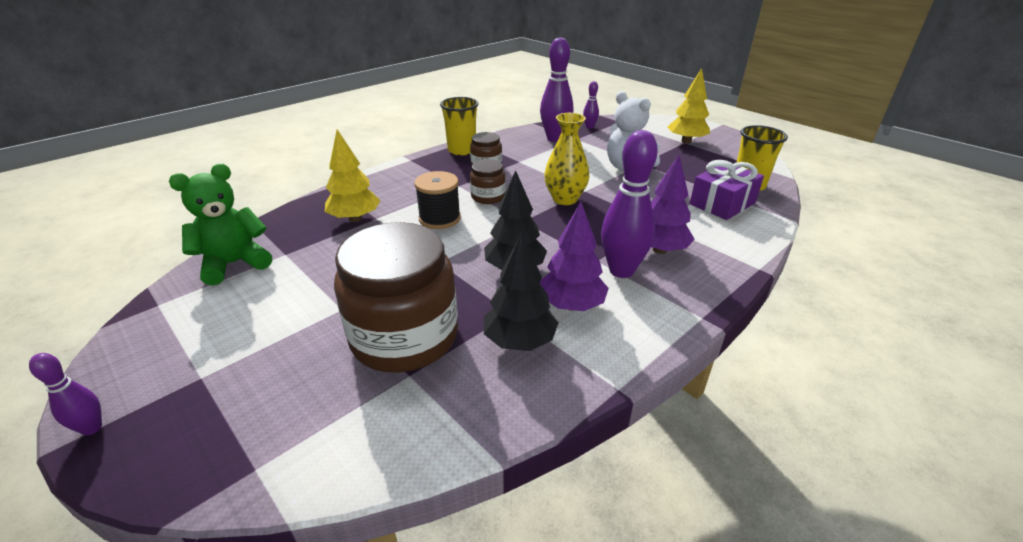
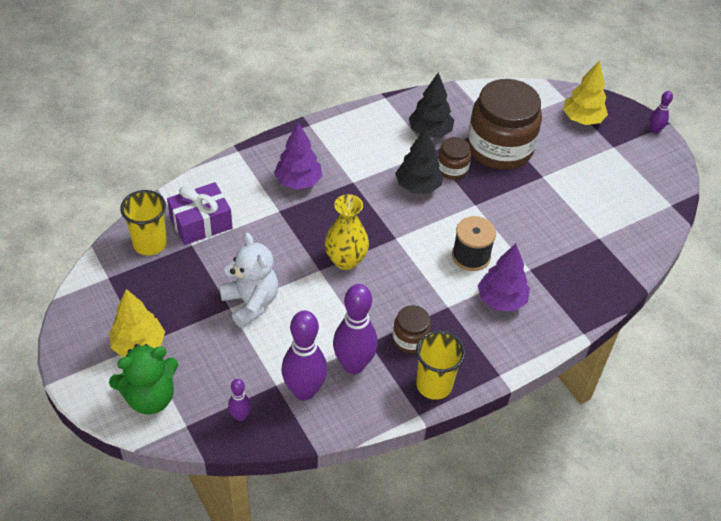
camera: 170 degrees left, 15 degrees up
green teddy bear [169,164,272,286] -> green teddy bear moved to [109,344,178,415]
yellow tree [325,130,381,222] -> yellow tree moved to [563,60,608,125]
brown jar [470,159,506,204] -> brown jar moved to [438,137,471,180]
purple tree [539,202,609,311] -> purple tree moved to [478,244,530,311]
purple bowling pin [601,130,658,278] -> purple bowling pin moved to [333,284,378,374]

